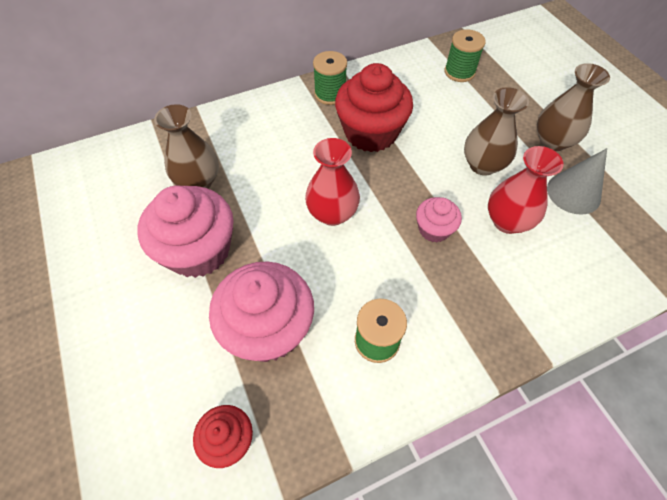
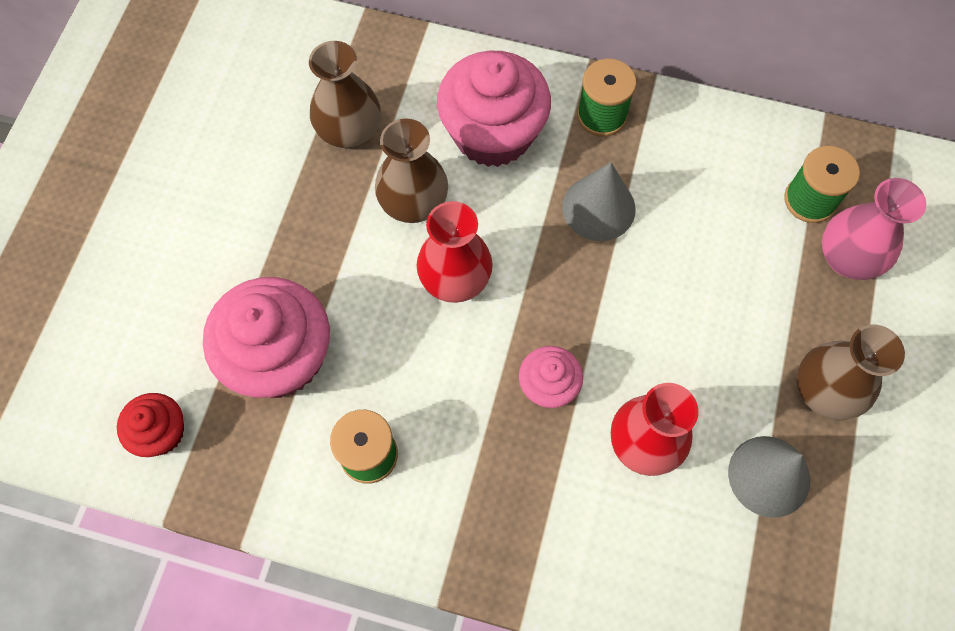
camera: 40 degrees right, 10 degrees up
pink cupcake [138,186,234,278] -> pink cupcake moved to [437,51,551,167]
red cupcake [335,63,413,152] -> grey cone [562,162,636,241]
brown vase [464,87,529,176] -> brown vase moved to [375,118,448,223]
none -> pink vase [822,178,926,280]

